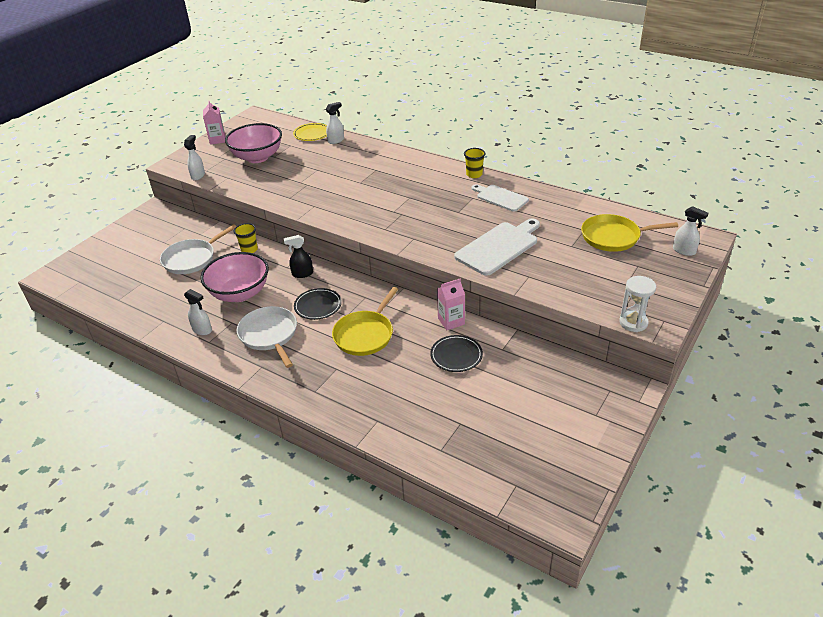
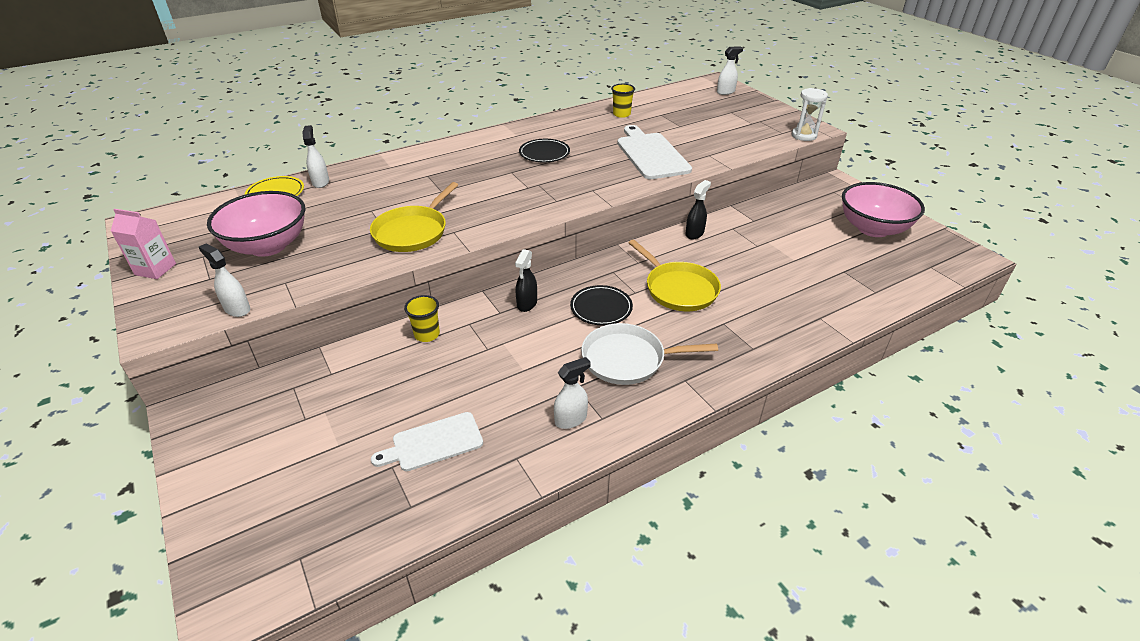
camera: 65 degrees left, 0 degrees up
white pan [160,224,236,274] -> none
pink bowl [200,252,269,302] -> pink bowl moved to [842,182,925,237]
black plate [430,335,483,372] -> black plate moved to [519,139,570,162]
pink carton [437,279,465,330] -> black spray bottle [685,180,711,239]
yellow cup [464,148,485,178] -> yellow cup moved to [611,84,635,118]
white cutting board [472,184,529,212] -> white cutting board moved to [371,412,483,471]
yellow pan [581,214,678,252] -> yellow pan moved to [370,182,458,252]

